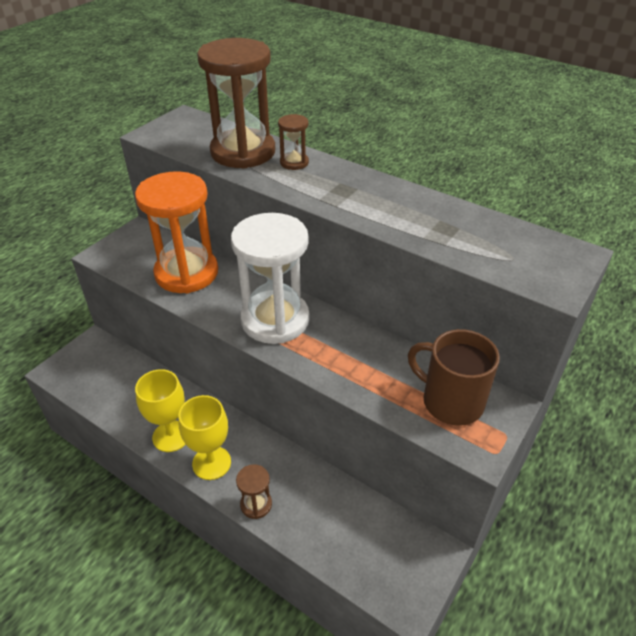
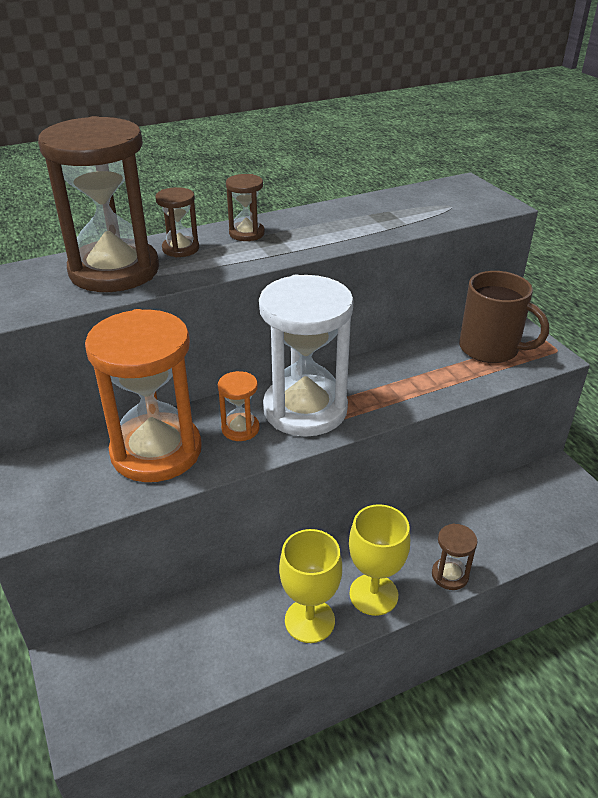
camera: 60 degrees left, 5 degrees down
brown mug [408,329,500,426] -> brown mug turned 120 degrees counterclockwise [459,271,549,363]
none -> orange hourglass [218,371,260,441]
none -> brown hourglass [226,174,265,241]

